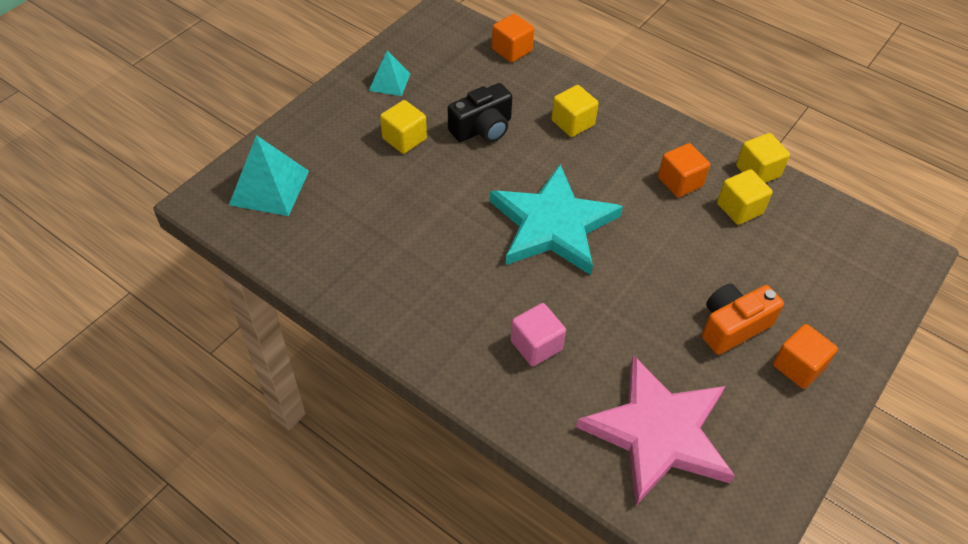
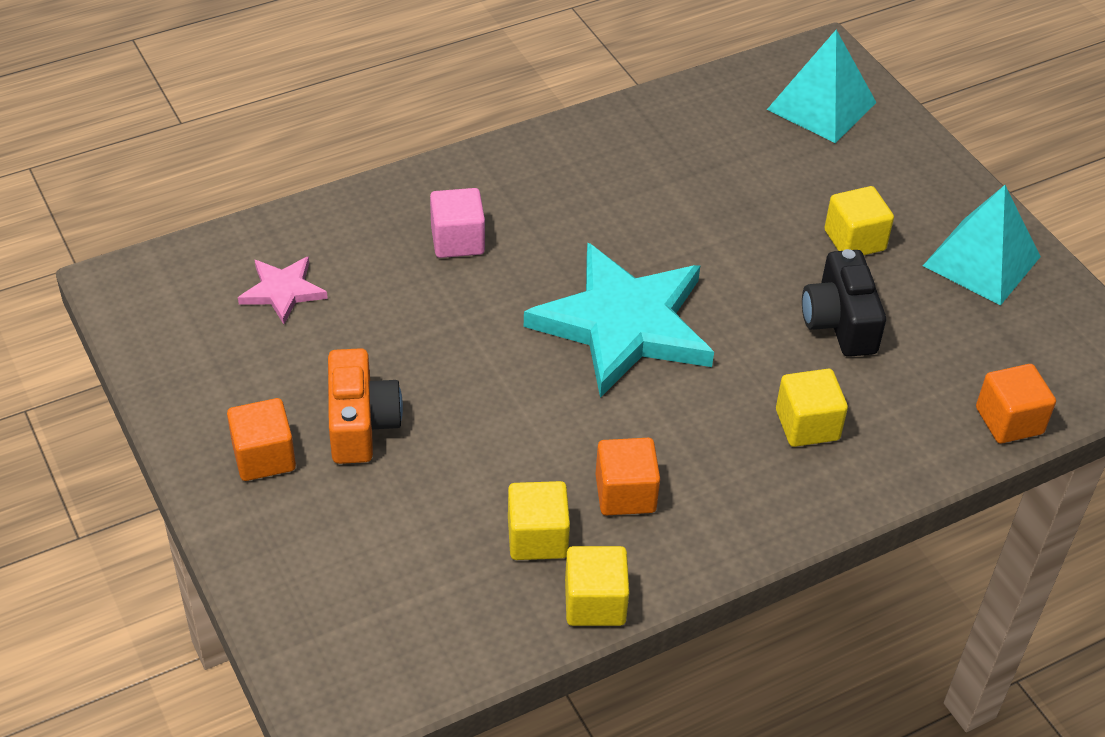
camera: 115 degrees right, 5 degrees down
turquoise pyramid [369,51,410,96] -> turquoise pyramid [923,185,1041,306], size x1.65
pink star [576,355,735,506] -> pink star [238,256,328,324], size x0.46

